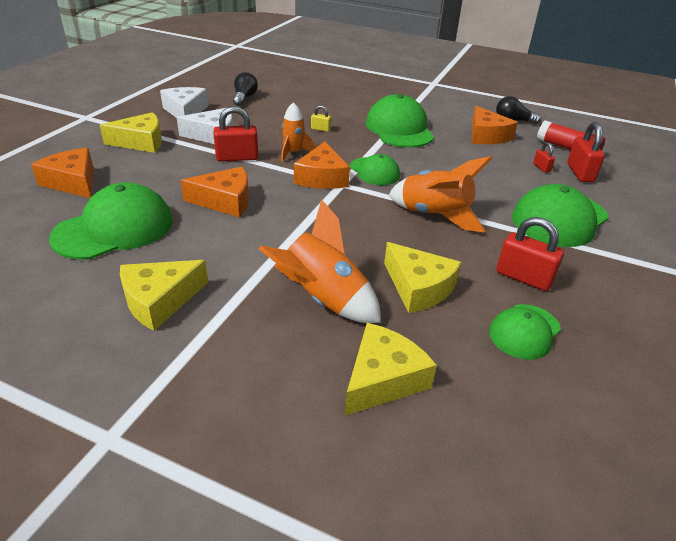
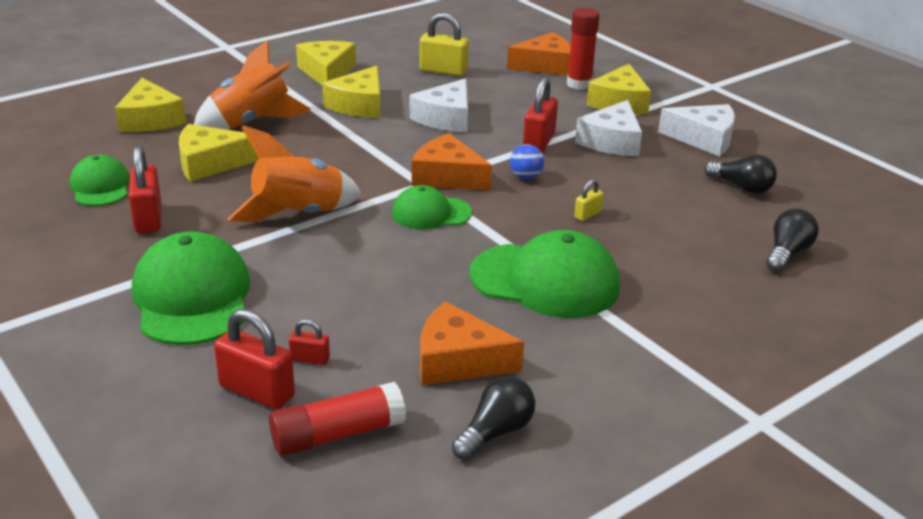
camera: 120 degrees right, 5 degrees down
green cap [49,182,173,260] -> yellow padlock [420,13,469,76]
orange cheese [181,167,249,217] -> white cheese [410,79,468,132]
orange rocket [281,102,315,162] -> blue ball [510,144,544,179]
red padlock [497,217,564,291] -> red padlock turned 75 degrees counterclockwise [129,146,161,233]
none -> yellow cheese [322,66,381,118]
none -> red glue stick [567,8,600,90]
none -> black light bulb [766,208,818,272]

